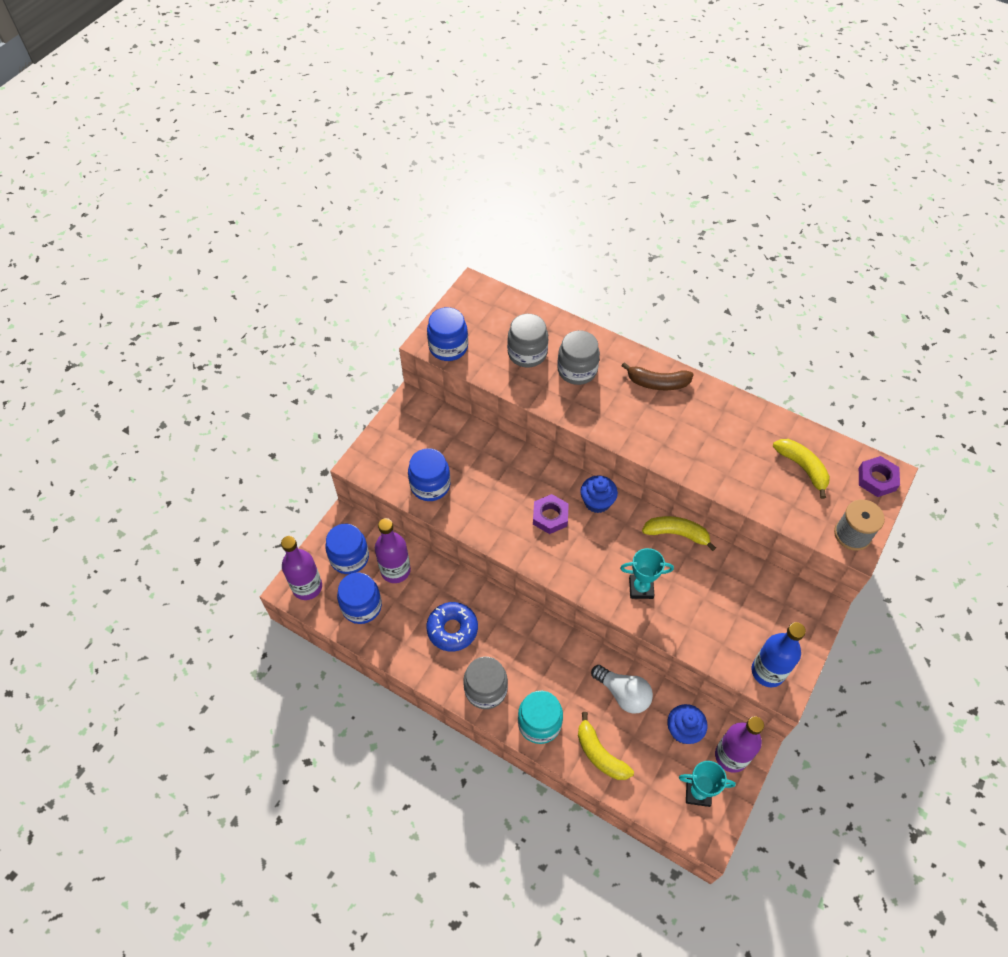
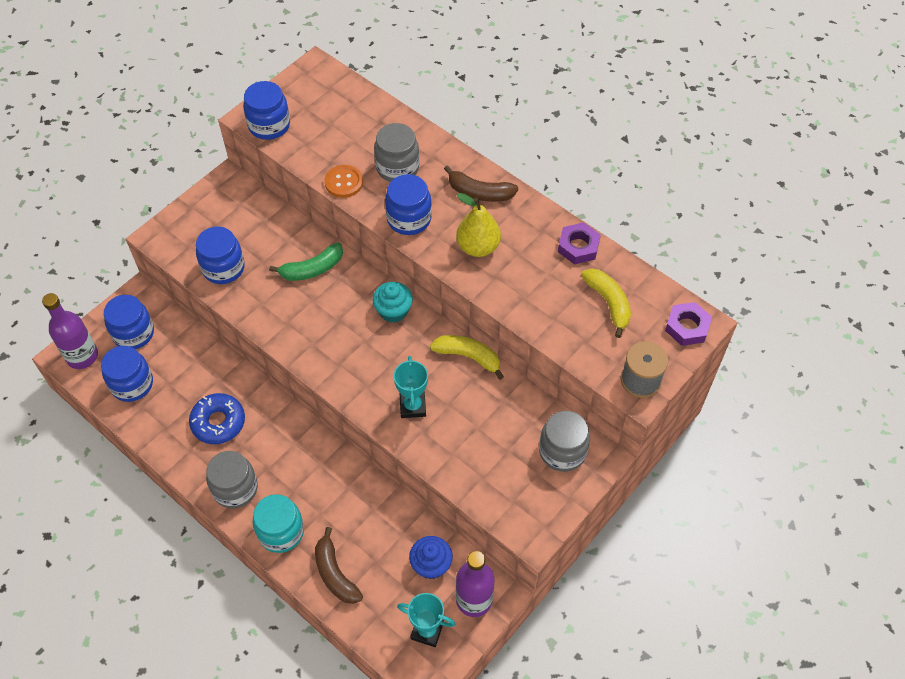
camera: 10 degrees right, 0 degrees up
purple bottle [375,518,411,583] -> none
grey jar [507,314,548,368] -> grey jar moved to [539,411,590,472]
purple nut [533,494,569,534] -> purple nut moved to [558,222,601,265]
yellow banana [578,712,634,780] -> brown banana [315,527,363,604]
blue cupcake [580,476,618,513] -> turquoise cupcake [372,282,413,323]
white light bulb [591,665,653,714] -> none
turquoise trophy [620,548,674,599] -> turquoise trophy turned 75 degrees clockwise [394,356,428,418]
blue bottle [751,622,806,687] -> none
none -> green banana [269,243,343,281]
none -> orange button [324,165,363,198]
none -> blue jar [385,174,432,235]
none -> yellow pear [456,193,501,257]

